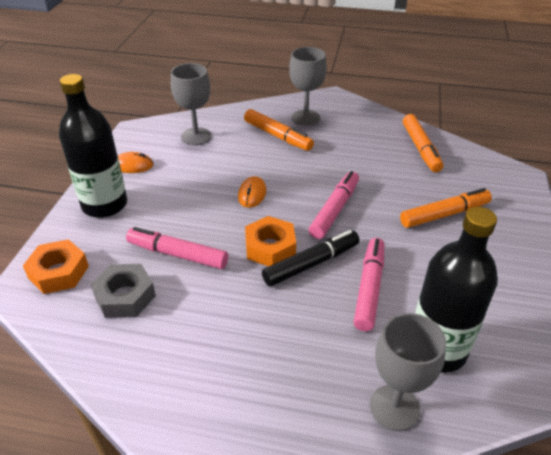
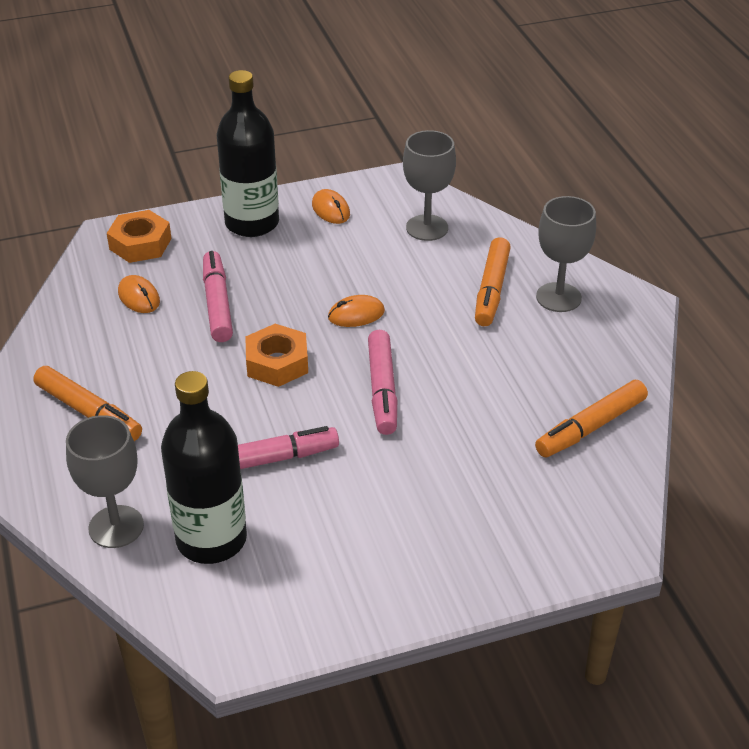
camera: 60 degrees right, 0 degrees up
grey nut [91,264,156,318] -> orange mouse [118,275,160,313]
black marker [262,230,360,287] -> none
pink marker [309,171,359,239] -> pink marker turned 90 degrees clockwise [368,330,397,435]
orange marker [400,188,492,228] -> orange marker moved to [34,366,142,441]

